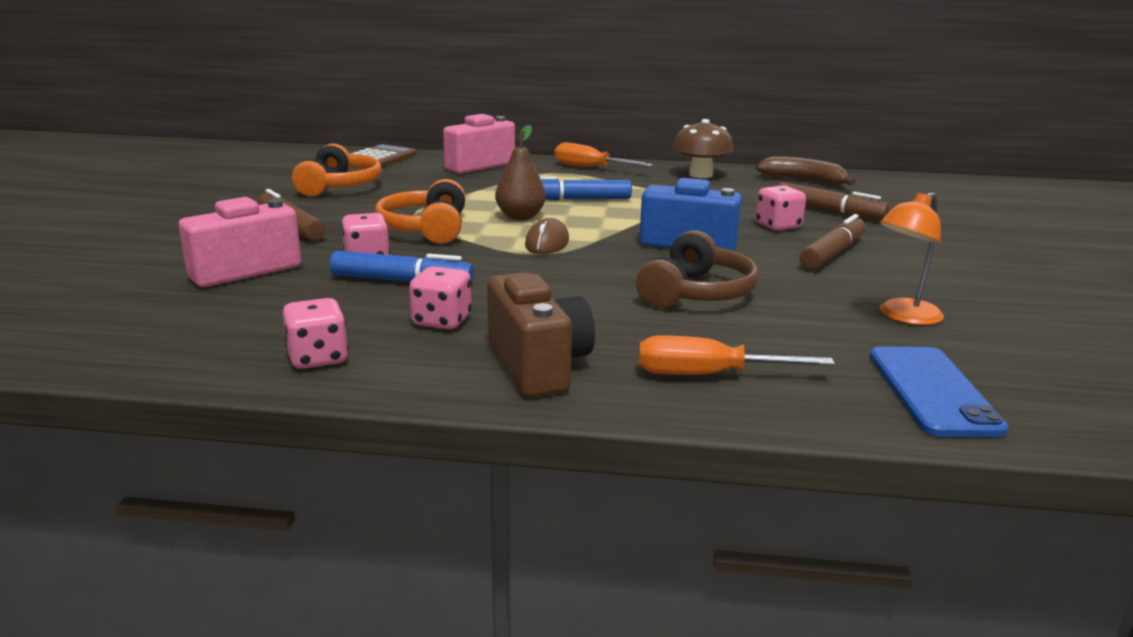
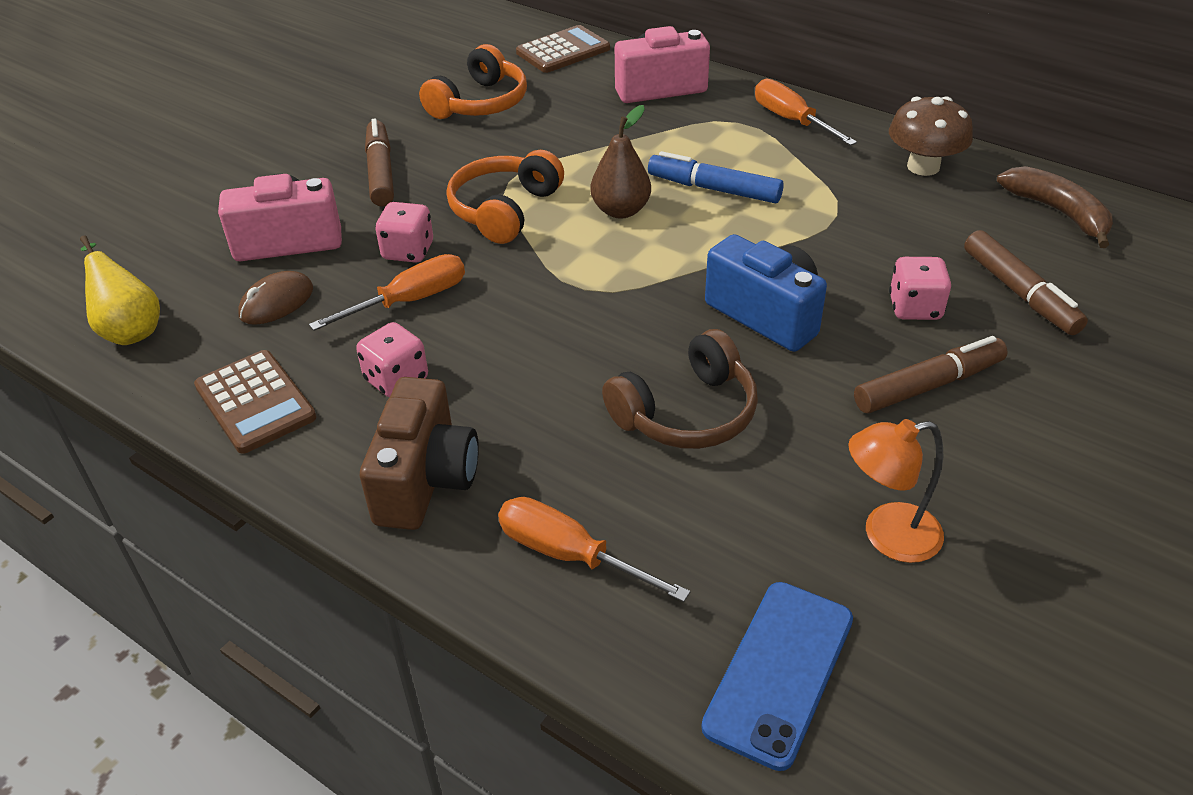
camera: 30 degrees right, 20 degrees up
pink dice [283,298,349,369] -> brown calculator [194,350,316,454]
blue marker [330,251,474,283] -> orange screwdriver [309,254,465,331]
brown mouse [525,218,569,254] -> brown mouse moved to [238,271,313,325]
none -> yellow pear [80,235,160,345]

